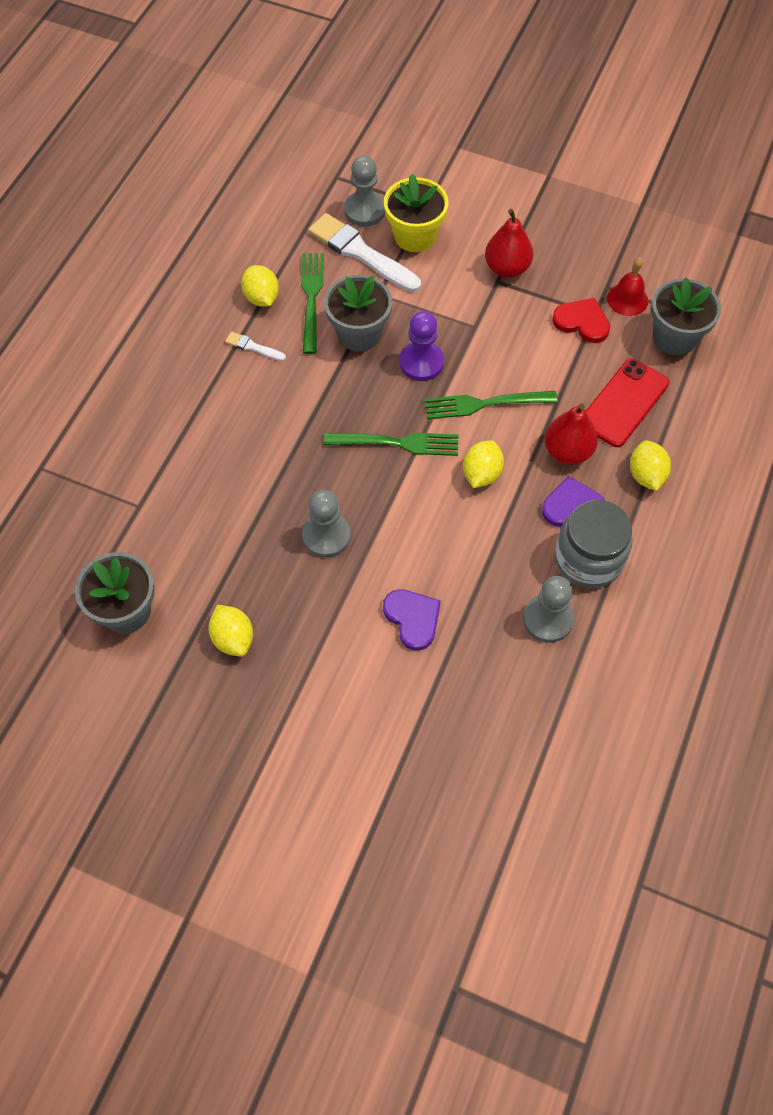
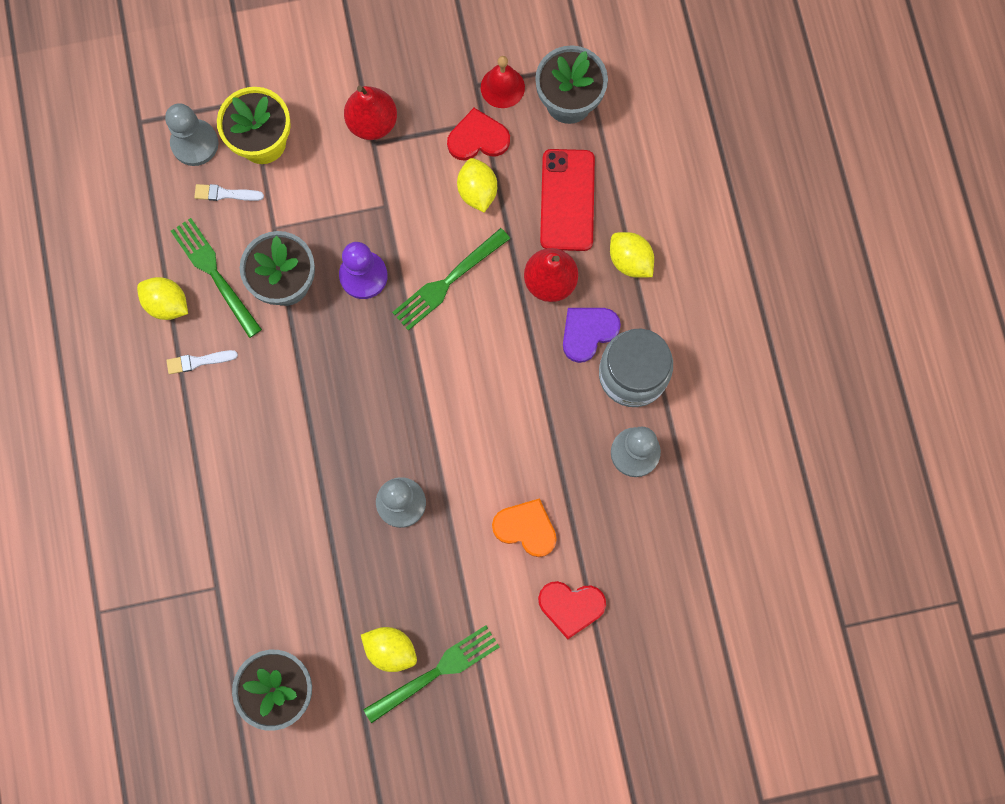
camera: 35 degrees left, 15 degrees up
white brush [308,213,421,292] -> white brush [194,184,264,201], size x0.46
green fork [324,433,458,456] -> green fork moved to [363,625,499,723]
purple heart [383,589,441,650] -> orange heart [492,498,557,557]
yellow lemon [463,440,504,488] -> yellow lemon moved to [457,158,497,212]
none -> red heart [538,581,606,639]

